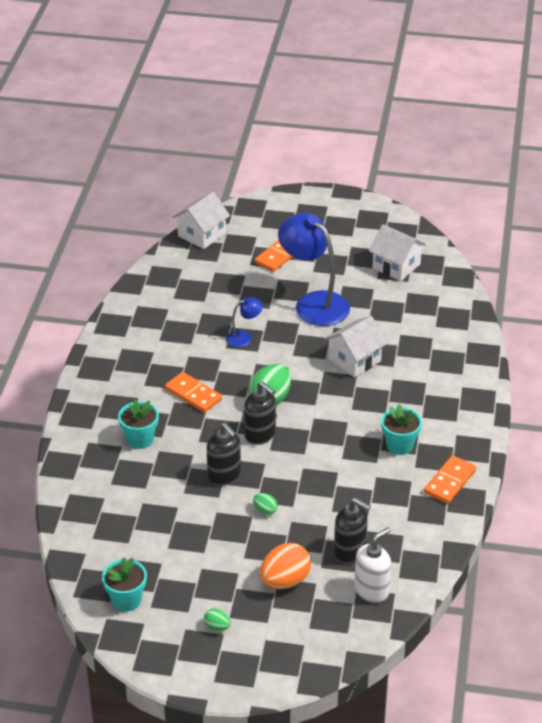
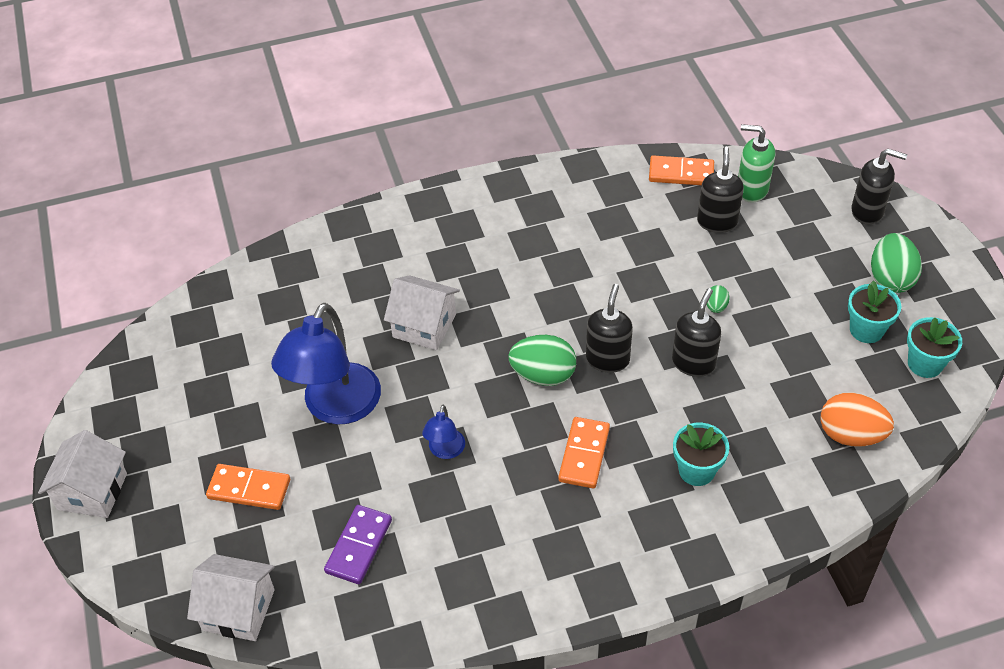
camera: 115 degrees left, 10 degrees up
green egg [204,608,231,631] -> green egg [871,233,922,293], size x2.05
blue lamp [226,297,263,347] -> blue lamp turned 120 degrees counterclockwise [422,405,465,459]
orange egg [260,543,311,589] -> orange egg moved to [820,392,894,447]
white soap dispenser [354,527,391,603] -> green soap dispenser [738,124,775,203]
white house [369,224,426,281] -> white house moved to [38,430,127,518]
turquoise flower pot [381,404,422,455] -> turquoise flower pot moved to [848,280,901,343]
orange domino [424,455,476,504] -> orange domino moved to [649,155,714,185]
none -> purple domino [324,505,392,584]
none -> black soap dispenser [851,149,907,225]

